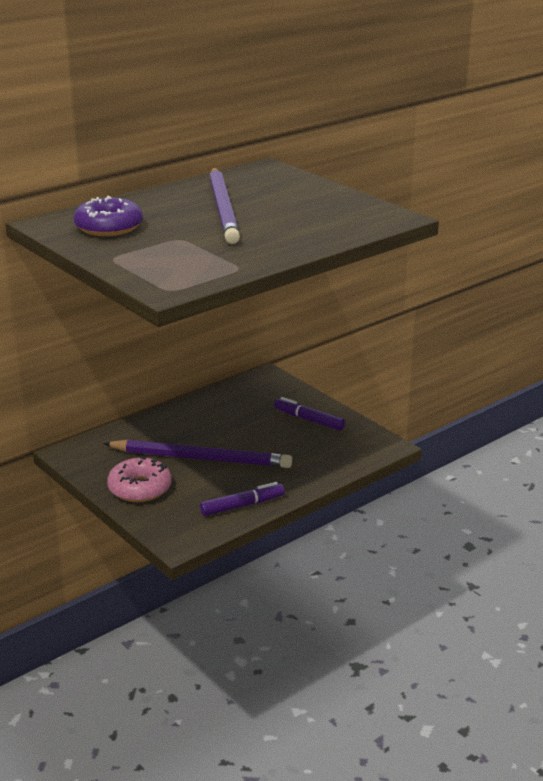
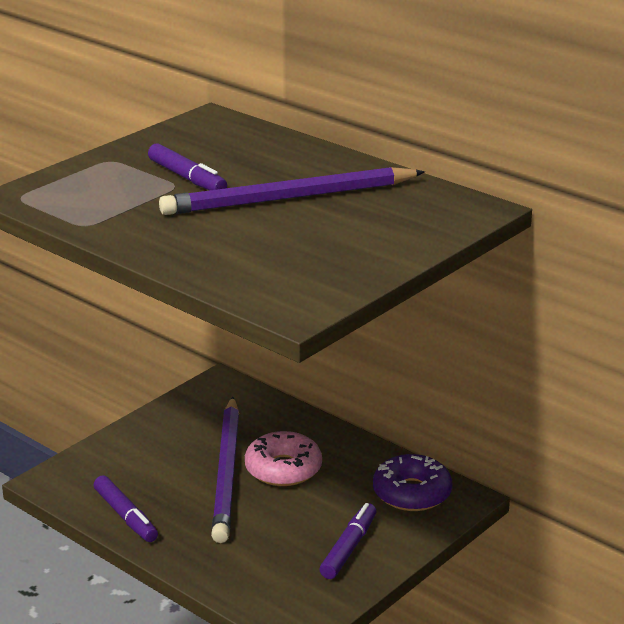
camera: 80 degrees right, 0 degrees up
purple donut [73,196,143,236] -> purple donut moved to [373,454,452,511]
pink donut [107,457,172,502] -> pink donut moved to [245,431,322,486]
none -> purple marker [148,143,227,191]

